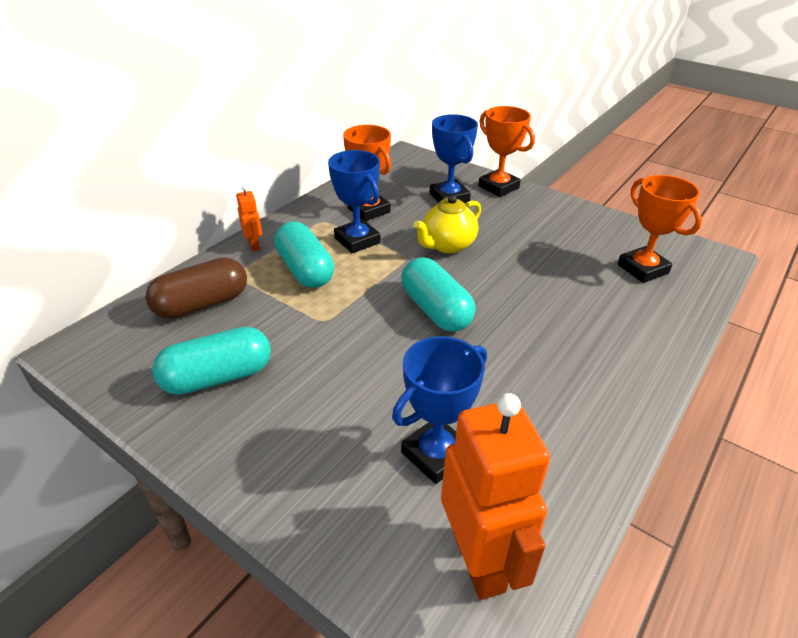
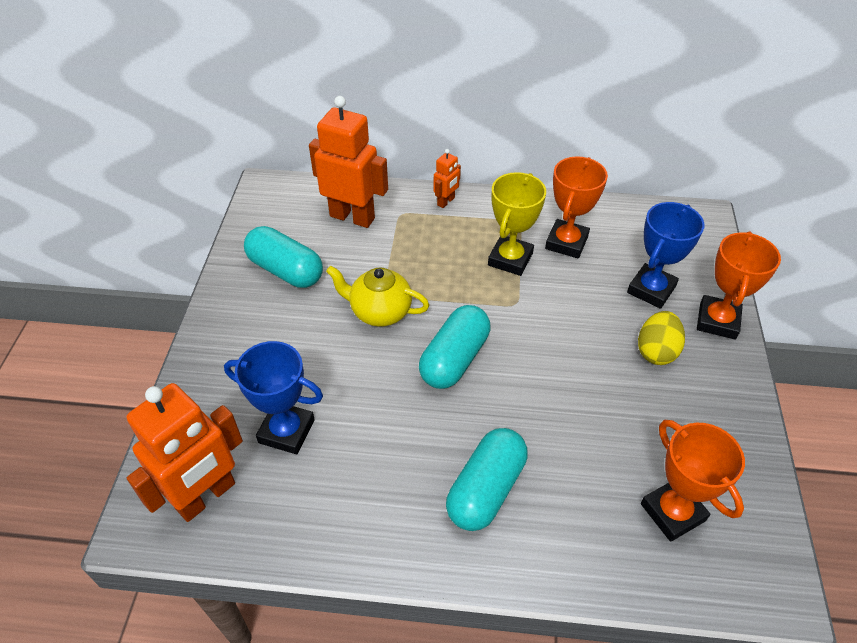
camera: 60 degrees right, 10 degrees up
brown capsule [145,257,247,319] -> orange robot [309,96,388,228]
turquoise capsule [274,221,334,288] -> turquoise capsule moved to [446,428,528,531]
blue trophy [328,150,380,253] -> yellow trophy [488,172,546,276]
yellow teapot [414,195,481,253] -> yellow teapot moved to [326,266,429,327]
orange trophy [617,175,702,283] -> orange trophy turned 60 degrees counterclockwise [641,420,745,542]
none -> yellow egg [638,311,685,365]

